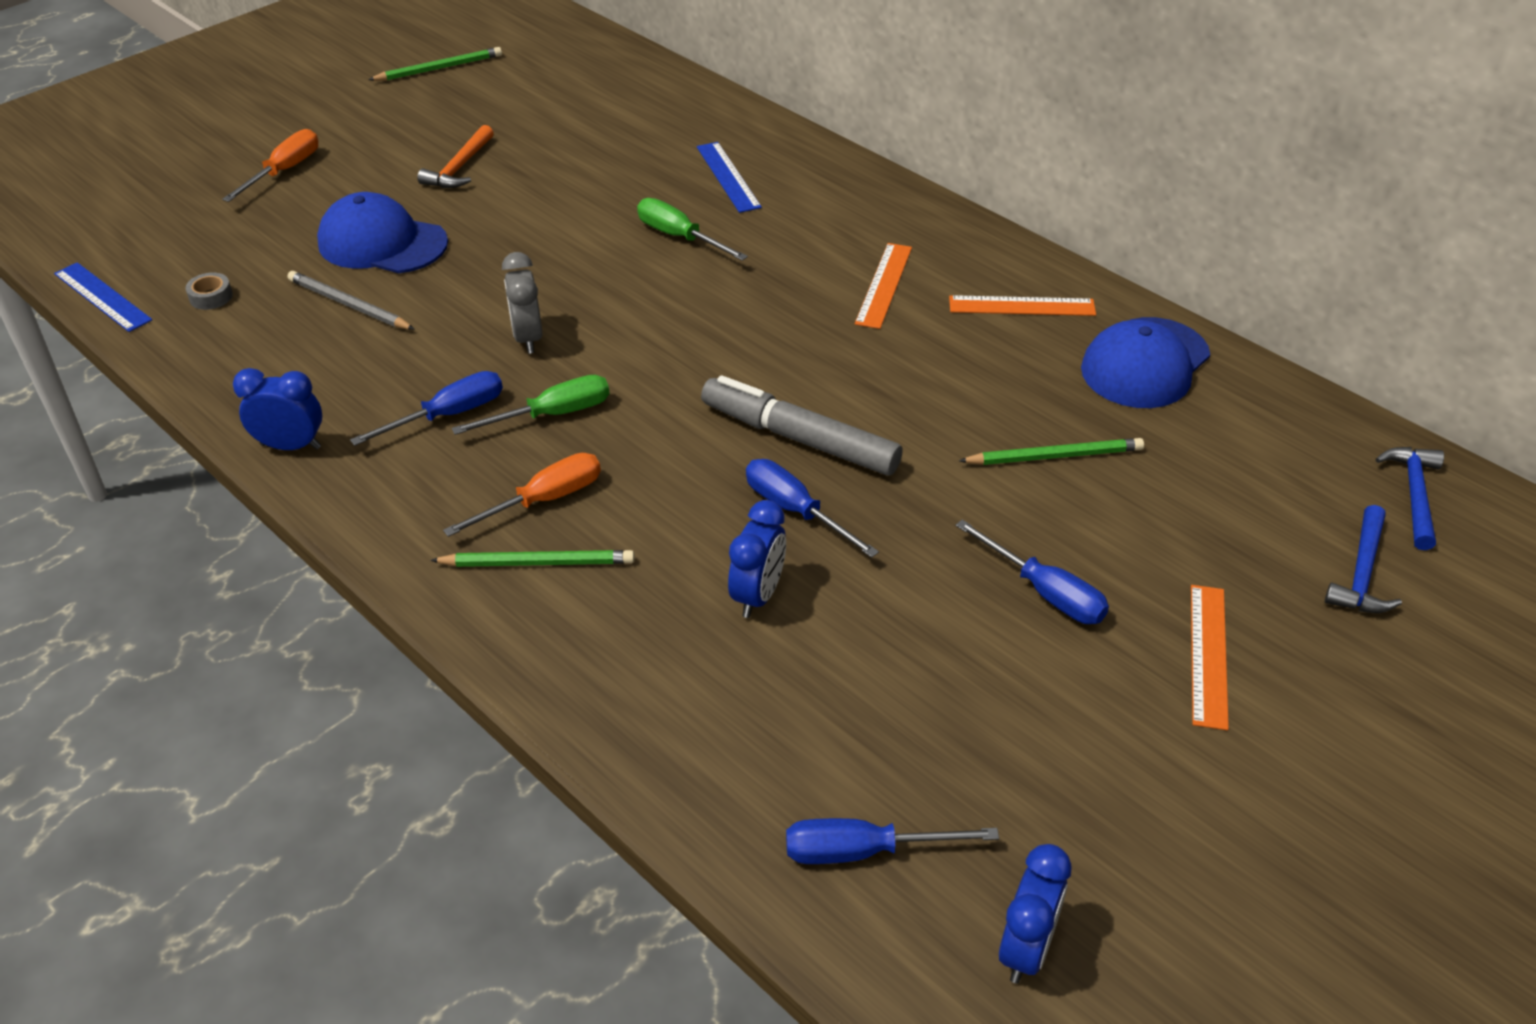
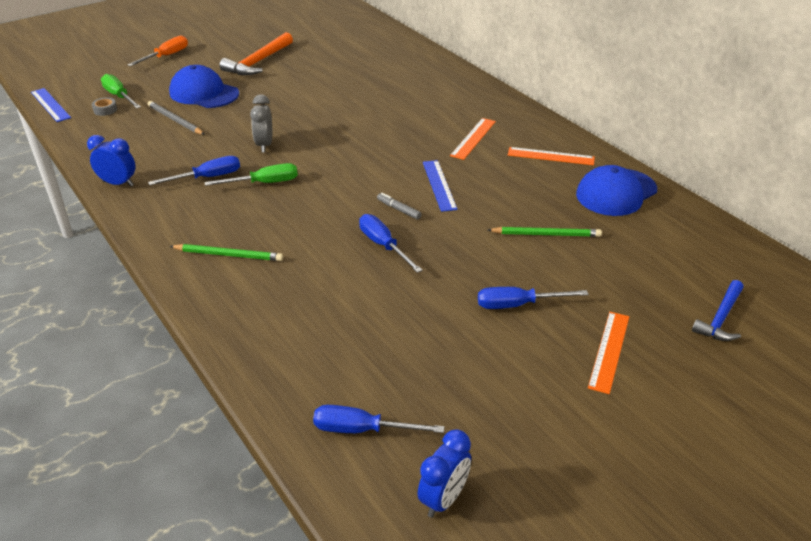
camera: 10 degrees right, 5 degrees down
green pencil [368,47,502,81] -> none
orange hammer [417,125,494,188] -> orange hammer [220,32,293,75], size x1.51
orange screwdriver [443,453,601,537] -> none
green screwdriver [637,198,748,261] -> green screwdriver moved to [101,74,141,109]
blue ruler [697,142,762,213] -> blue ruler moved to [423,160,458,212]
grey marker [701,375,903,476] -> grey marker [377,193,421,219], size x0.42
blue clock [728,500,786,618] -> none
blue screwdriver [955,520,1109,624] -> blue screwdriver turned 120 degrees clockwise [478,287,589,309]
blue hammer [1376,447,1444,550] -> none

